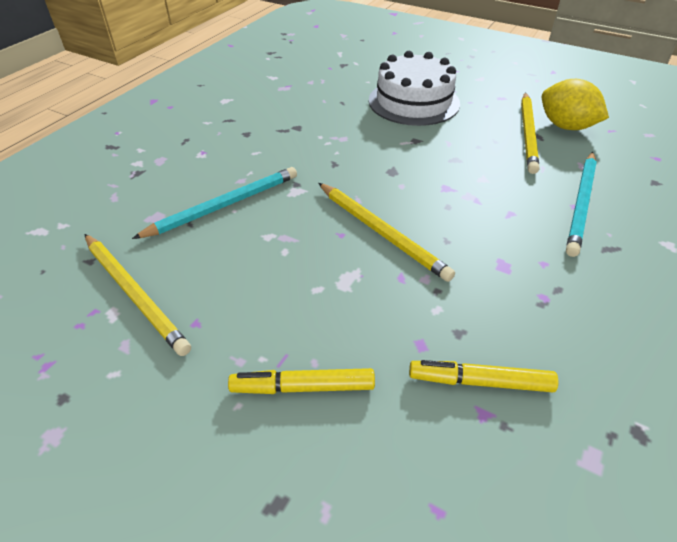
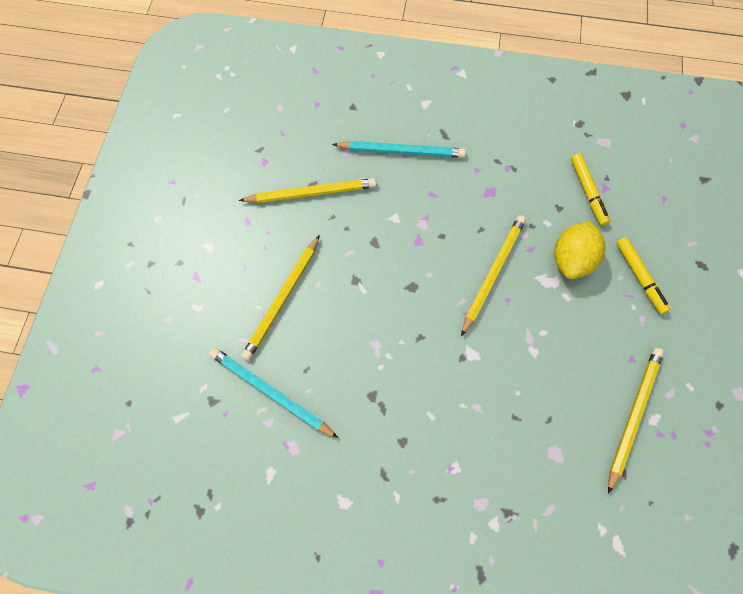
camera: 110 degrees left, 25 degrees up
turquoise pencil [132,167,297,239] -> turquoise pencil moved to [210,348,338,438]
white cake [369,51,460,126] -> yellow pencil [241,235,320,361]
yellow lemon [542,79,609,130] -> yellow lemon moved to [554,221,605,279]

